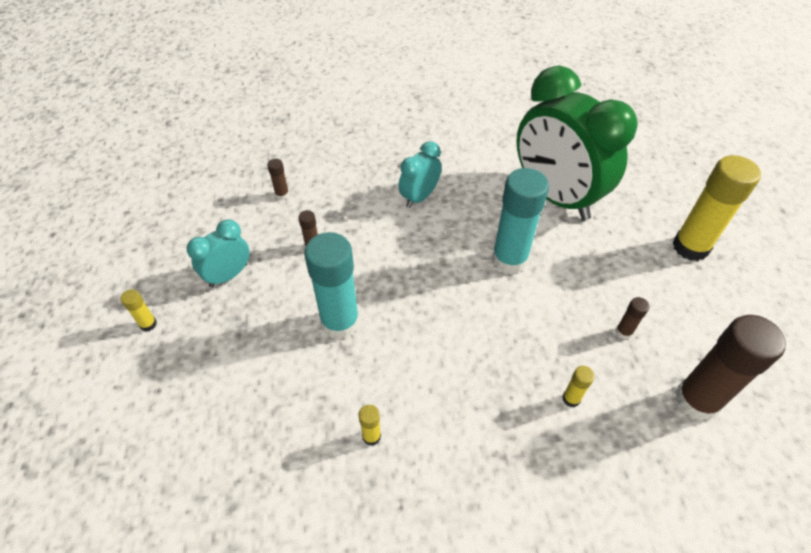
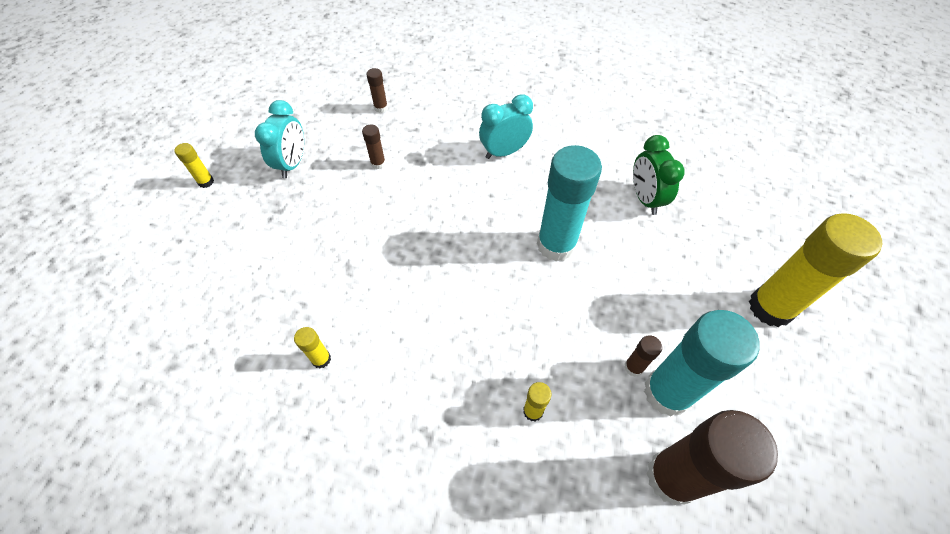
camera: 25 degrees right, 5 degrees up
turquoise clock [187,220,250,288] -> turquoise clock turned 120 degrees clockwise [255,100,304,178]
turquoise glue stick [304,232,360,339] -> turquoise glue stick moved to [644,310,760,416]
green clock [516,66,638,220] -> green clock [633,135,685,215], size x0.46

